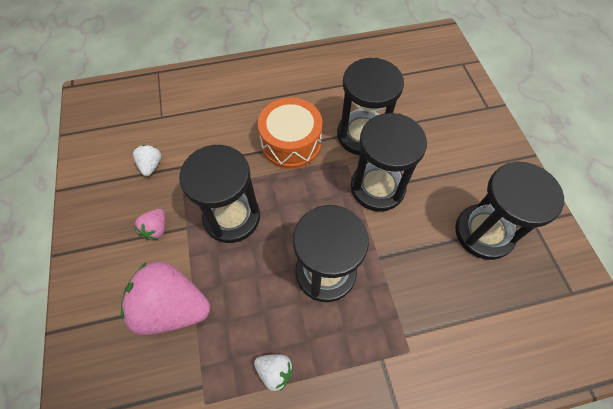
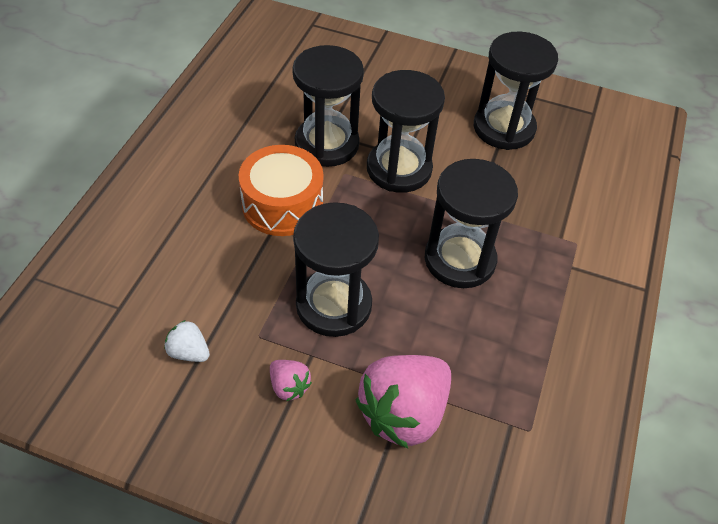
camera: 60 degrees left, 10 degrees down
white strawberry [254,354,293,391] -> none

